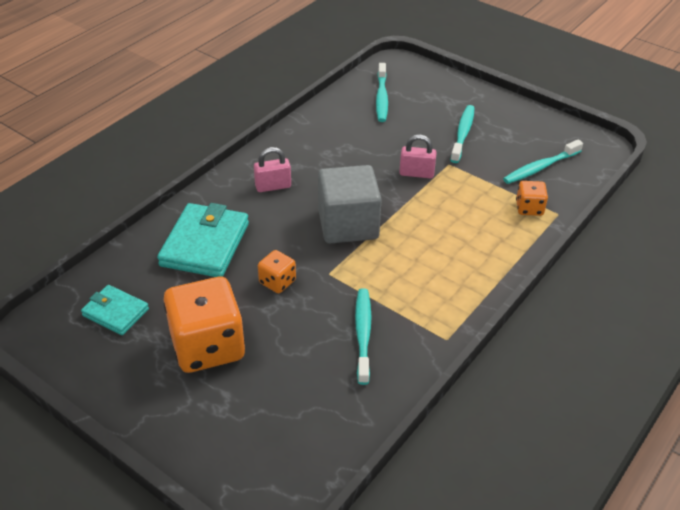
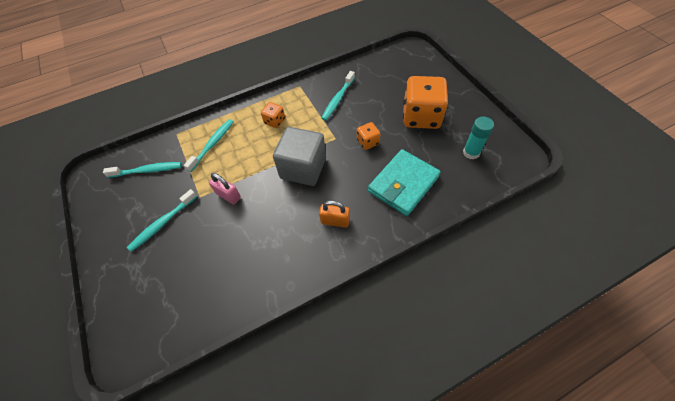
camera: 150 degrees left, 15 degrees up
turquoise wallet [81,285,149,335] -> turquoise glue stick [463,117,494,160]
pink padlock [254,147,291,192] -> orange padlock [319,200,350,228]
turquoise toothbrush [376,63,388,122] -> turquoise toothbrush moved to [184,119,234,172]
orange dice [516,181,548,216] -> orange dice moved to [261,102,285,128]

